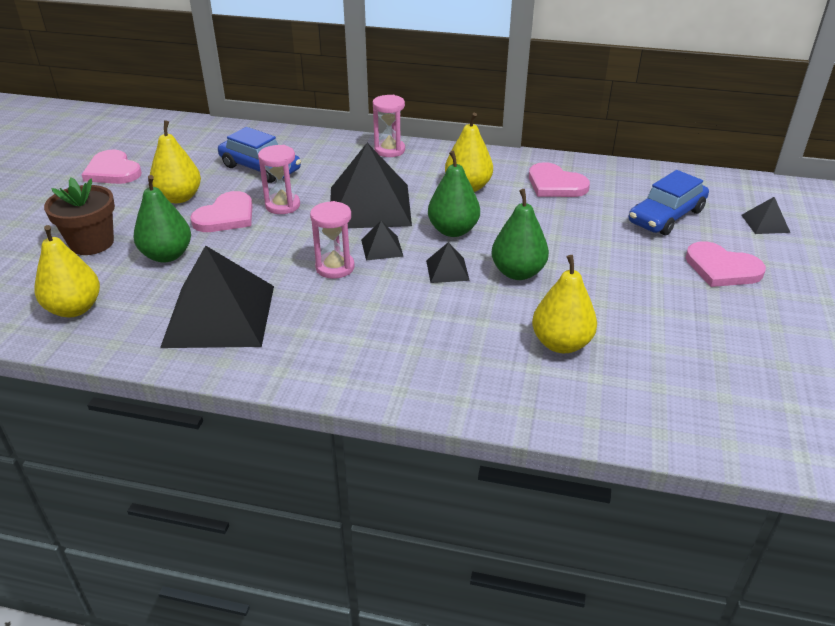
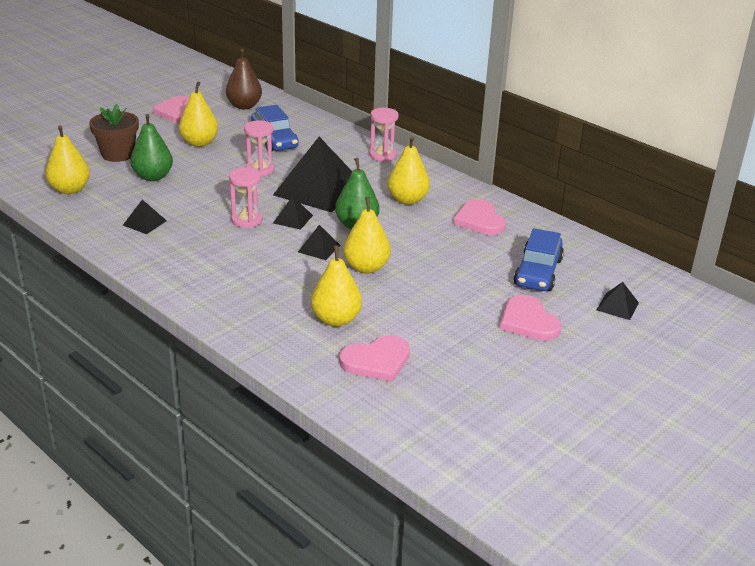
camera: 30 degrees right, 5 degrees down
black pyramid [160,245,274,348] -> black pyramid [123,200,167,234], size x0.43
pink heart [190,191,253,232] -> pink heart moved to [339,335,410,382]
green pear [491,189,549,280] -> yellow pear [343,197,391,274]
blue car [629,170,709,235] -> blue car turned 60 degrees counterclockwise [514,228,564,291]
none -> brown pear [226,49,262,109]

